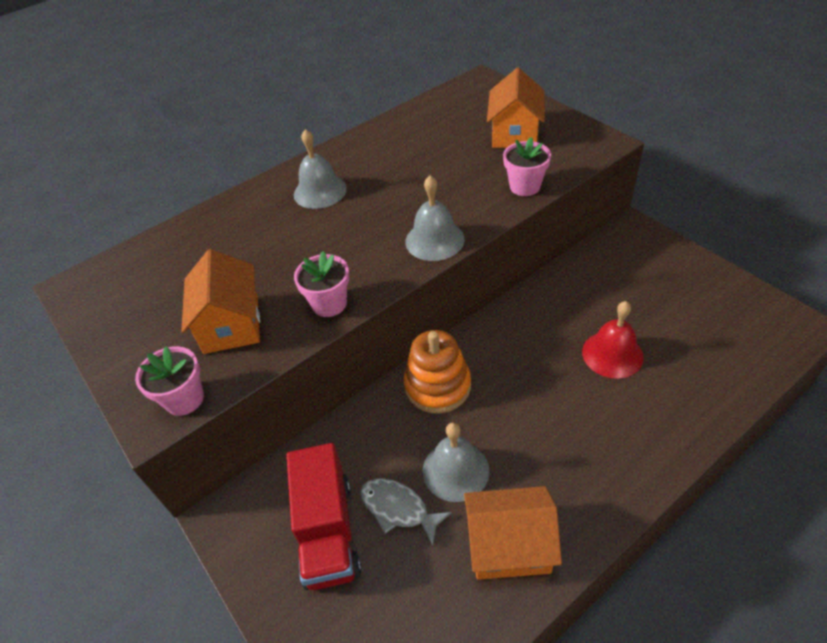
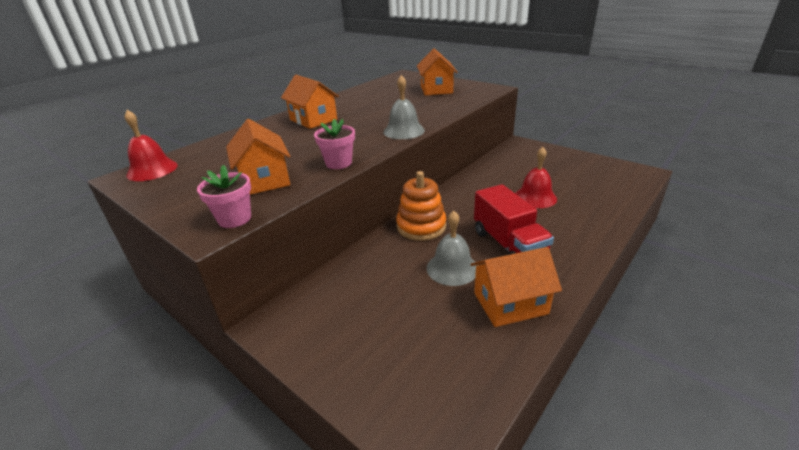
camera: 15 degrees left, 15 degrees down
red truck [286,443,362,590] -> red truck moved to [474,184,554,255]
grey bell [294,129,347,209] -> orange house [281,75,339,129]
grey fish [360,478,452,546] -> none
pink flower pot [503,137,551,196] -> none
none -> red bell [124,110,178,181]

